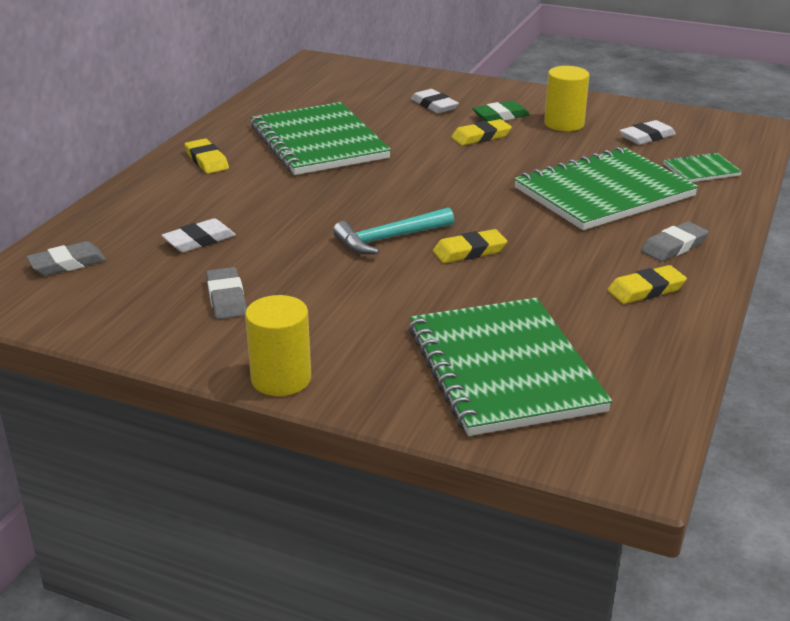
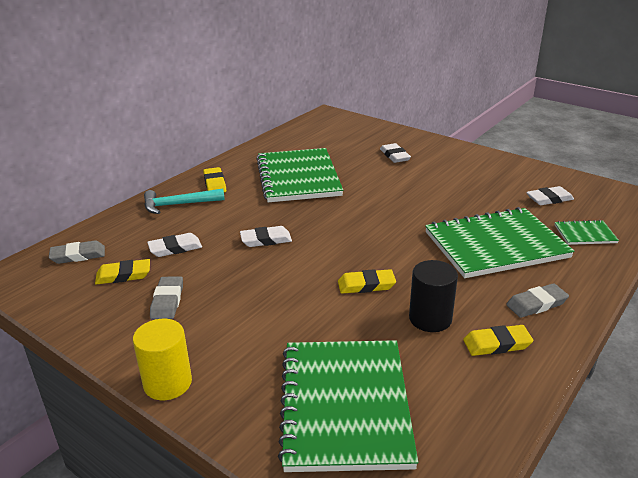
camera: 15 degrees right, 0 degrees up
turquoise hammer [333,207,454,254] -> turquoise hammer moved to [144,188,225,214]
yellow eraser [451,119,512,146] -> yellow eraser moved to [95,259,150,285]
green eraser [472,101,530,122] -> none
yellow cylinder [544,66,589,131] -> none
none -> white eraser [240,226,292,247]
none -> black cylinder [409,260,458,332]

